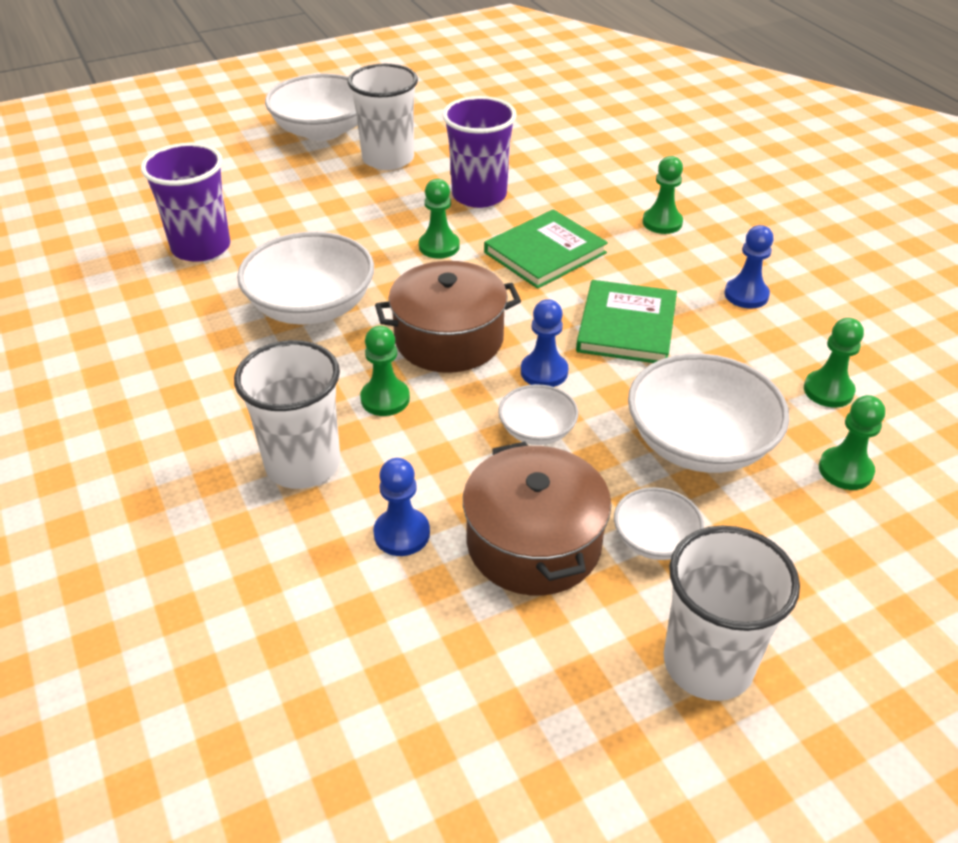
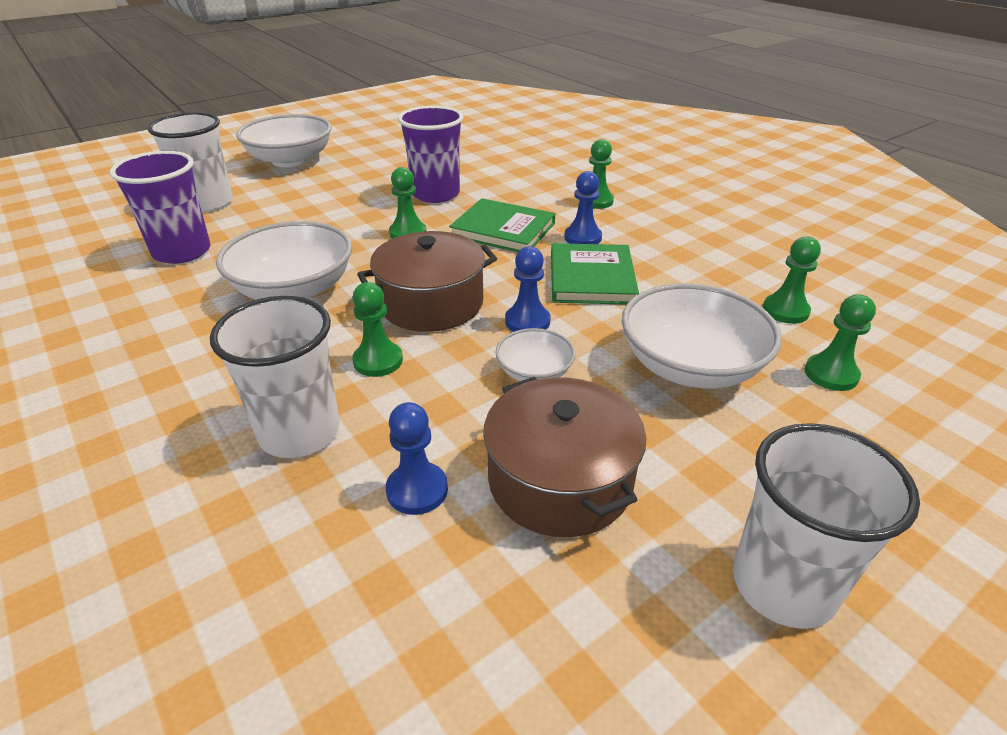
camera: 10 degrees left, 5 degrees down
white cup [348,64,418,170] -> white cup moved to [148,112,233,212]
green book [484,209,608,289] -> green book turned 75 degrees clockwise [449,198,555,252]
white bowl [614,487,704,560] -> none
blue pawn [724,225,773,308] -> blue pawn moved to [564,171,602,244]

